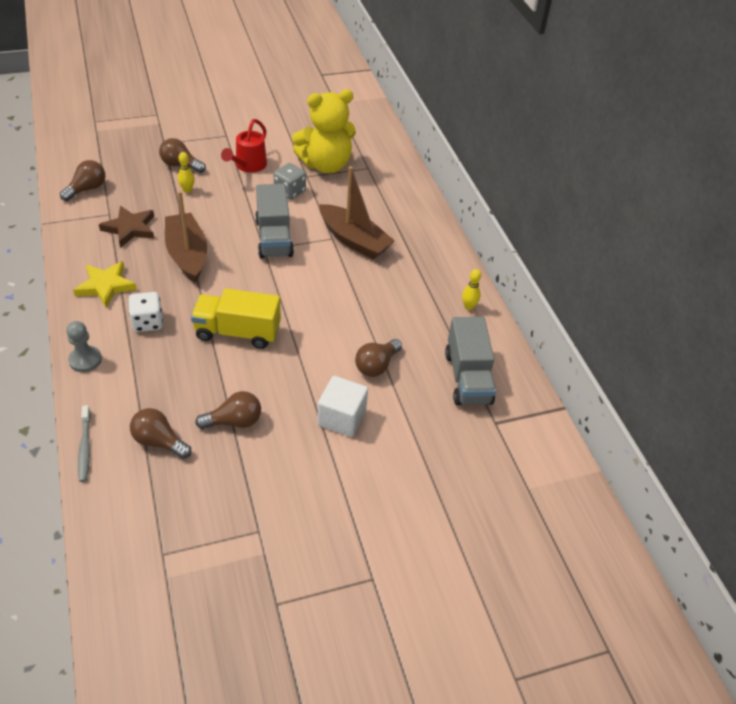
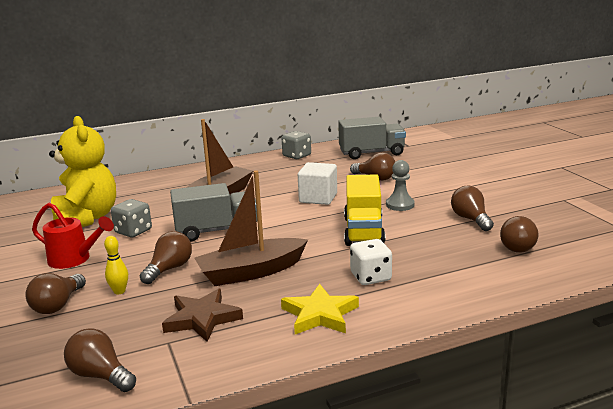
camera: 90 degrees left, 25 degrees down
grey pawn [66,321,102,372] -> grey pawn moved to [386,160,415,211]
grey toothbrush [78,405,91,482] -> none
white cube [317,376,368,437] -> white cube moved to [298,162,337,205]
yellow bowling pin [462,269,481,310] -> grey dice [282,131,311,159]
none -> brown light bulb [140,231,192,284]

